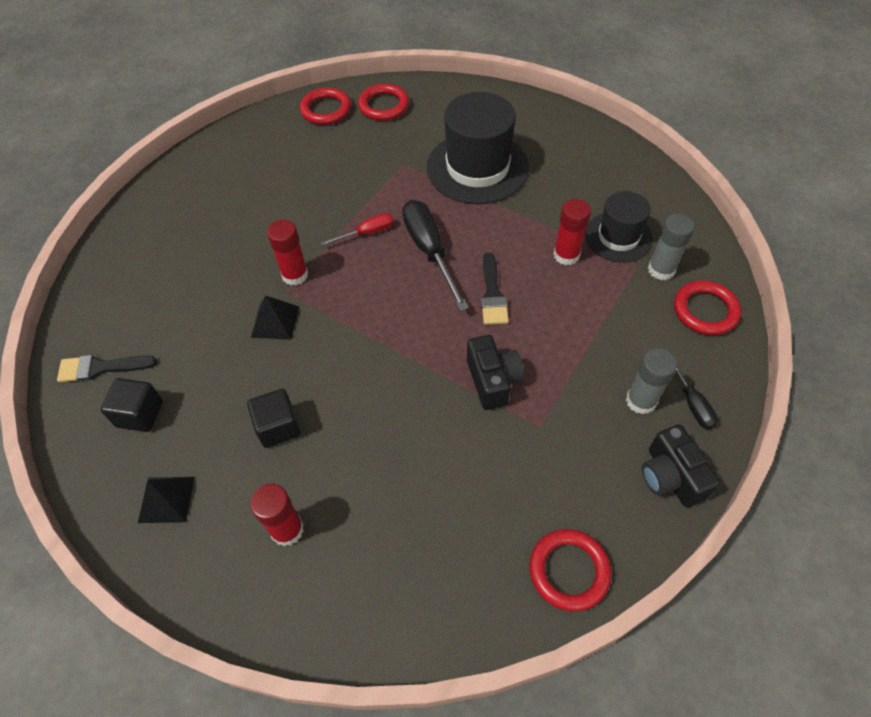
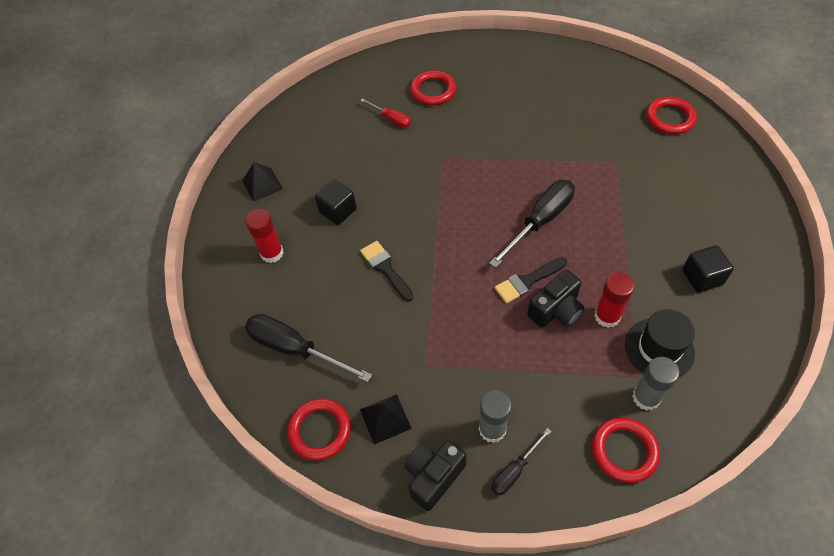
camera: 65 degrees right, 0 degrees up
black brush [57,355,157,382] -> black brush moved to [360,241,413,301]
black cube [101,378,163,432] -> black cube moved to [682,245,734,293]
black pyramid [251,295,299,340] -> black pyramid moved to [360,394,412,445]
red glue stick [267,220,308,285] -> none
red ring [300,88,351,125] -> red ring moved to [410,70,456,105]
red screwdriver [320,213,394,246] -> red screwdriver moved to [360,98,411,128]
black hat [427,92,529,204] -> none
black camera [467,335,524,410] -> black camera moved to [527,270,584,328]
none -> black screwdriver [245,314,372,382]

